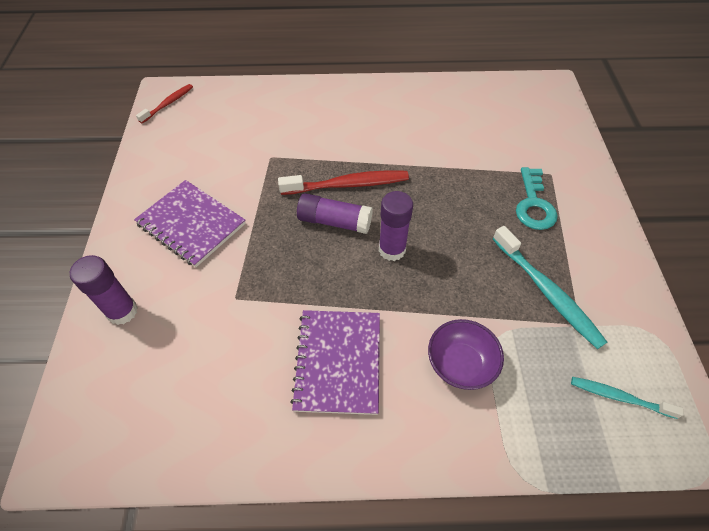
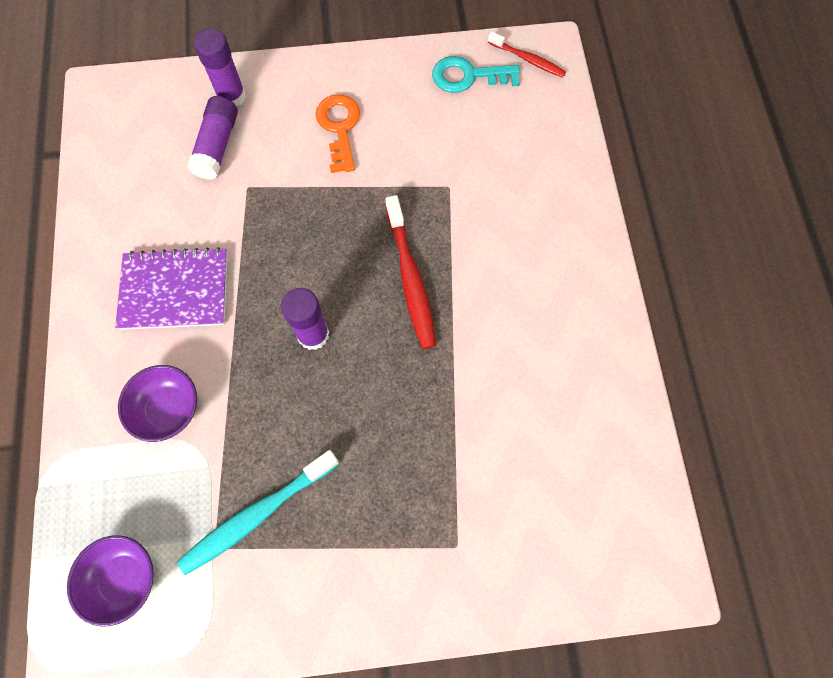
camera: 85 degrees right, 15 degrees up
purple notebook [134,180,246,267] -> orange key [315,94,360,173]
purple glue stick [297,193,373,234] -> purple glue stick moved to [187,96,238,180]
turquoise key [516,167,558,230] -> turquoise key moved to [432,56,520,93]
turquoise toothbrush [571,377,684,419] -> purple bowl [67,535,154,627]

